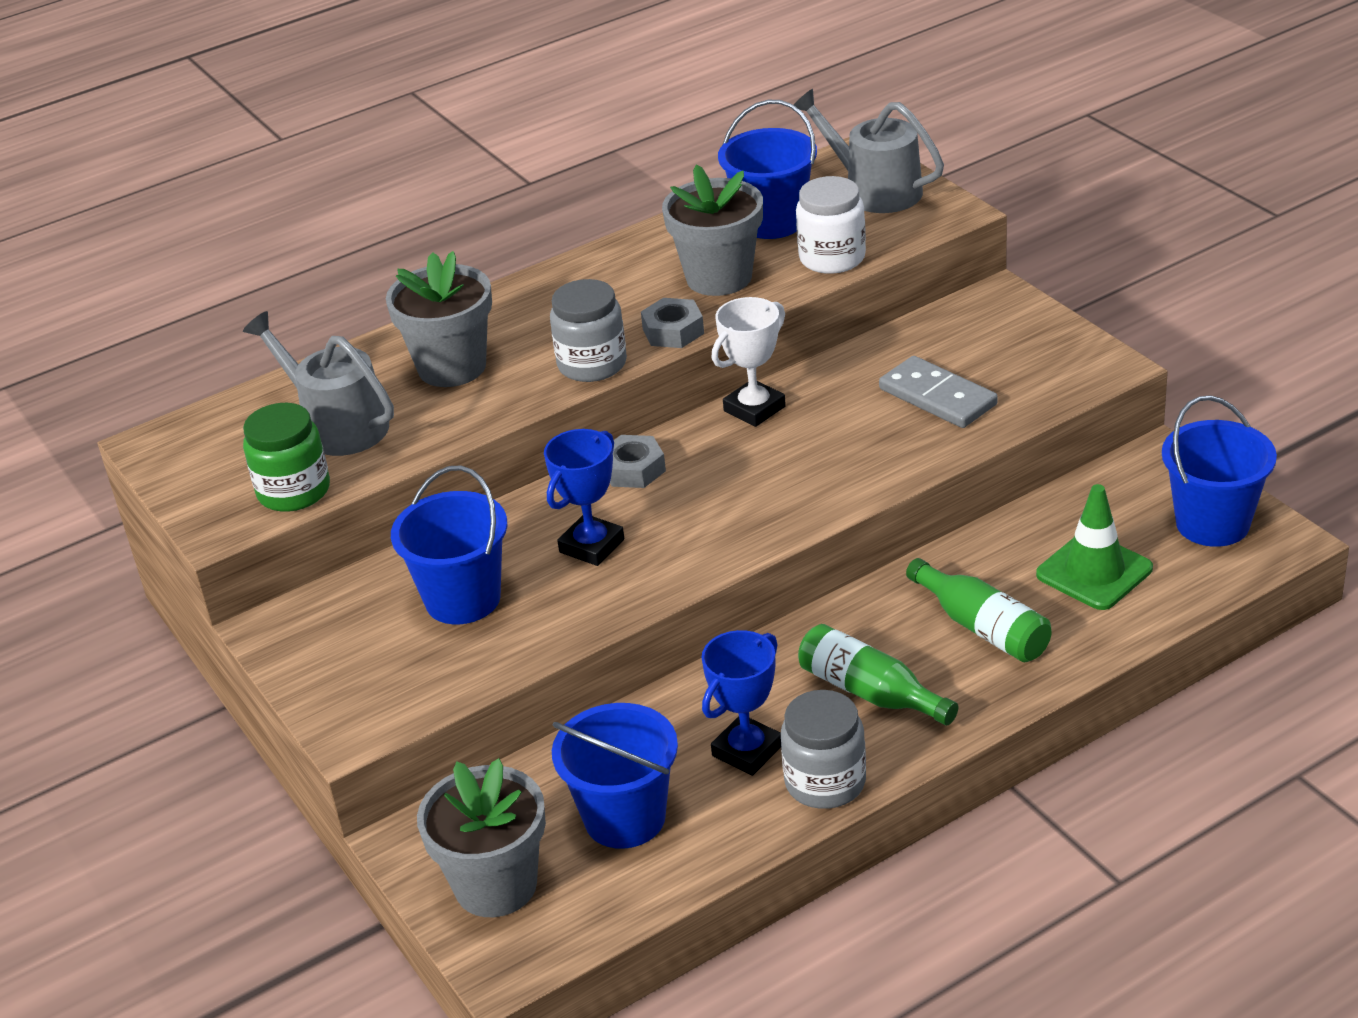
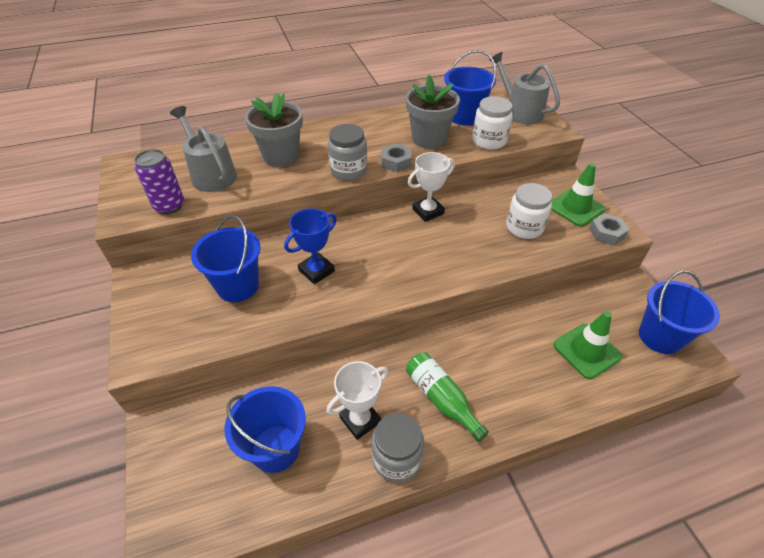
camera: 10 degrees right, 10 degrees up
green jar [243,403,330,512] -> purple can [134,149,184,214]
grey flower pot [417,758,546,917] -> none
grey nut [610,435,666,488] -> grey nut moved to [589,213,629,245]
blue trophy [701,630,781,776] -> white trophy [326,361,388,440]
grey domino [879,356,998,428] -> white jar [506,183,552,239]
green bottle [906,558,1051,662] -> none
none -> green traffic cone [551,163,605,227]

